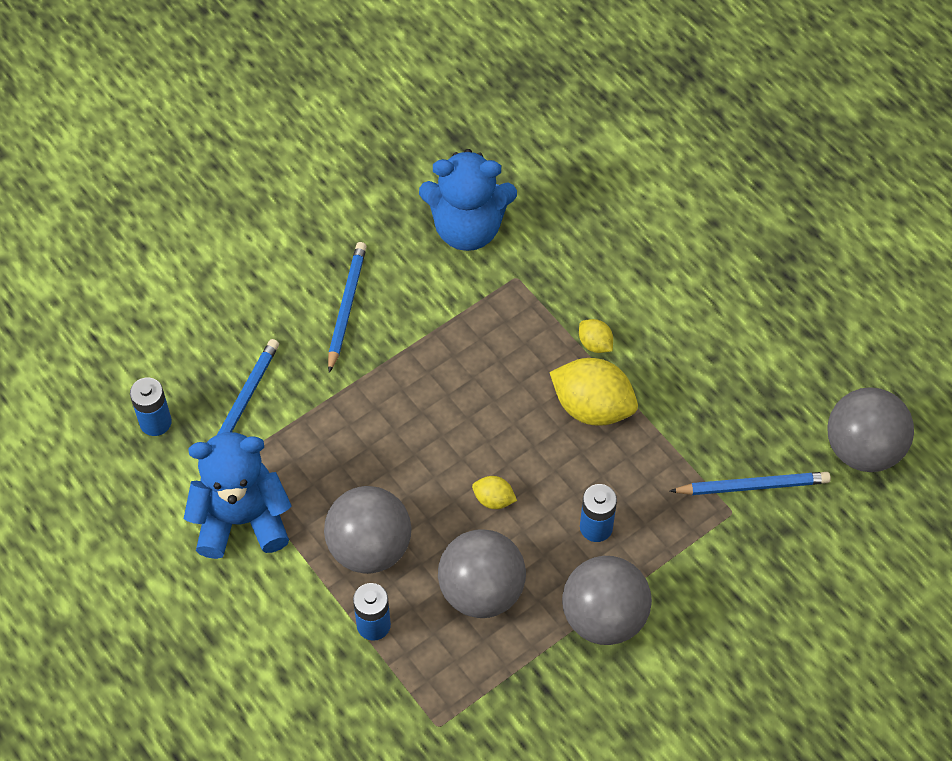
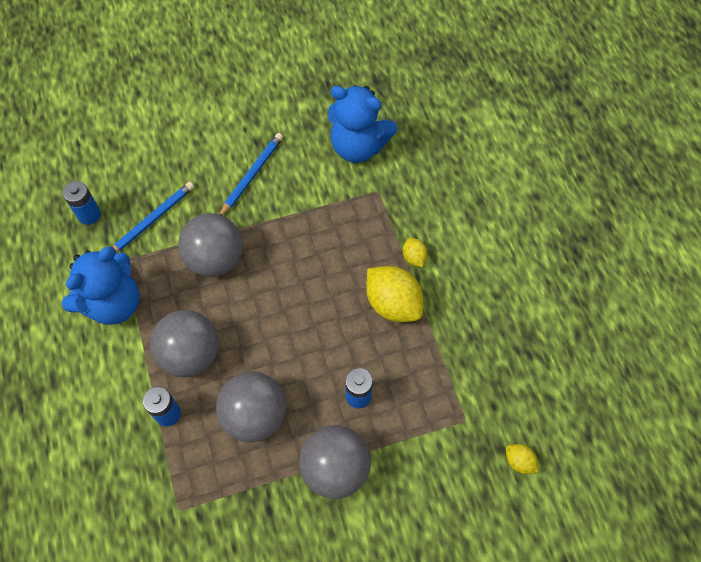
camera: 20 degrees right, 5 degrees up
blue teddy bear [184,432,291,559] -> blue teddy bear turned 120 degrees clockwise [62,246,140,325]
yellow lemon [472,476,517,509] -> yellow lemon moved to [506,444,539,474]
blue pencil [670,472,831,495] -> none
grey ball [827,387,914,472] -> grey ball moved to [178,213,243,277]

